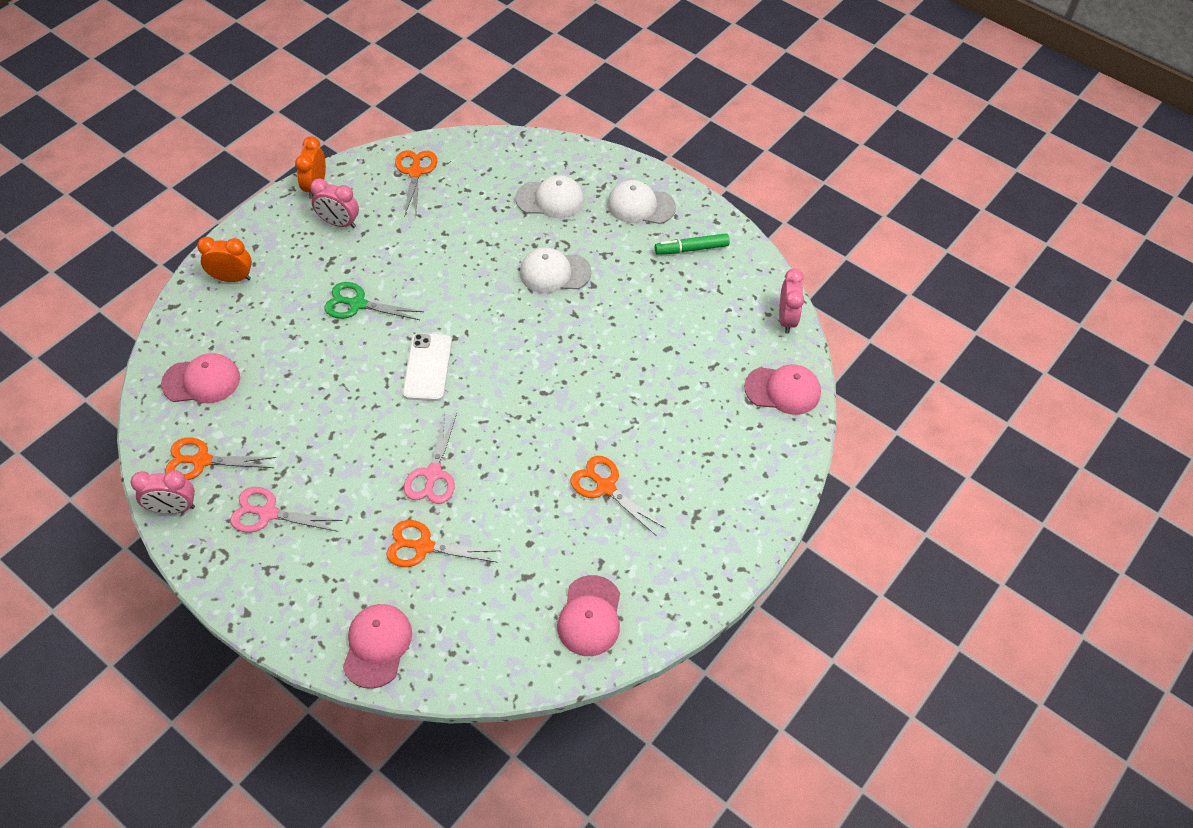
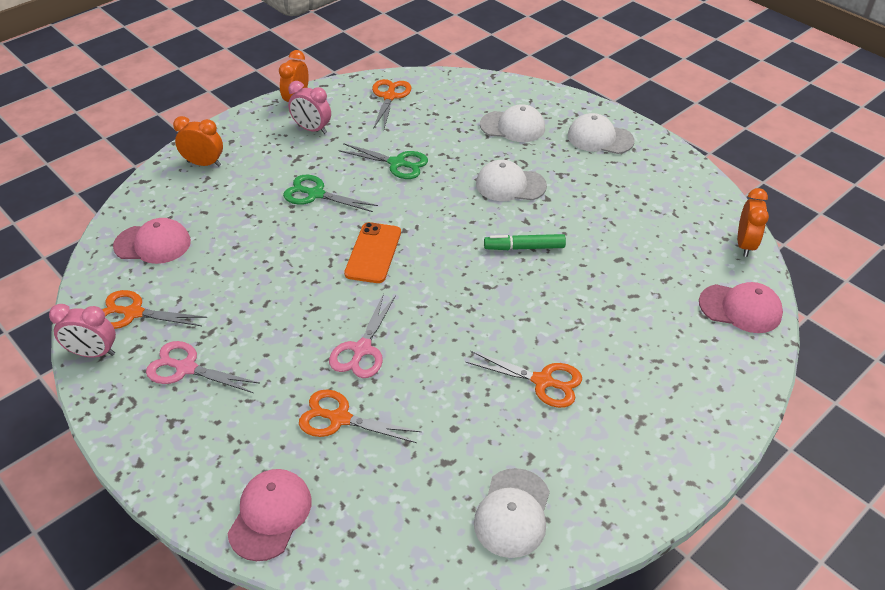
camera: 10 degrees right, 10 degrees down
white phone [403,333,452,401] -> orange phone [344,222,401,283]
pink cap [557,575,620,656] -> white cap [474,468,550,558]
orange scissors [571,456,665,536] -> orange scissors turned 150 degrees clockwise [466,351,582,408]
green marker [655,233,730,255] -> green marker moved to [484,234,566,250]
pink clock [779,268,804,333] -> orange clock [738,188,769,257]
none -> green scissors [338,143,428,179]

